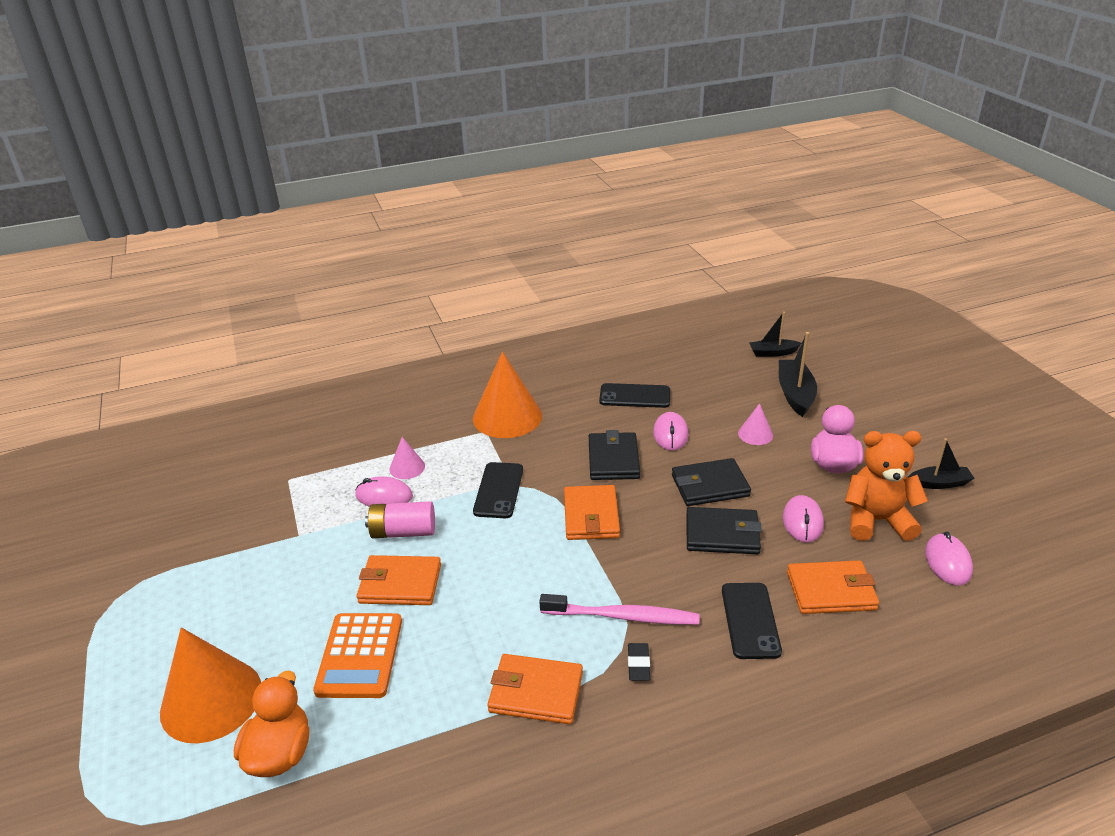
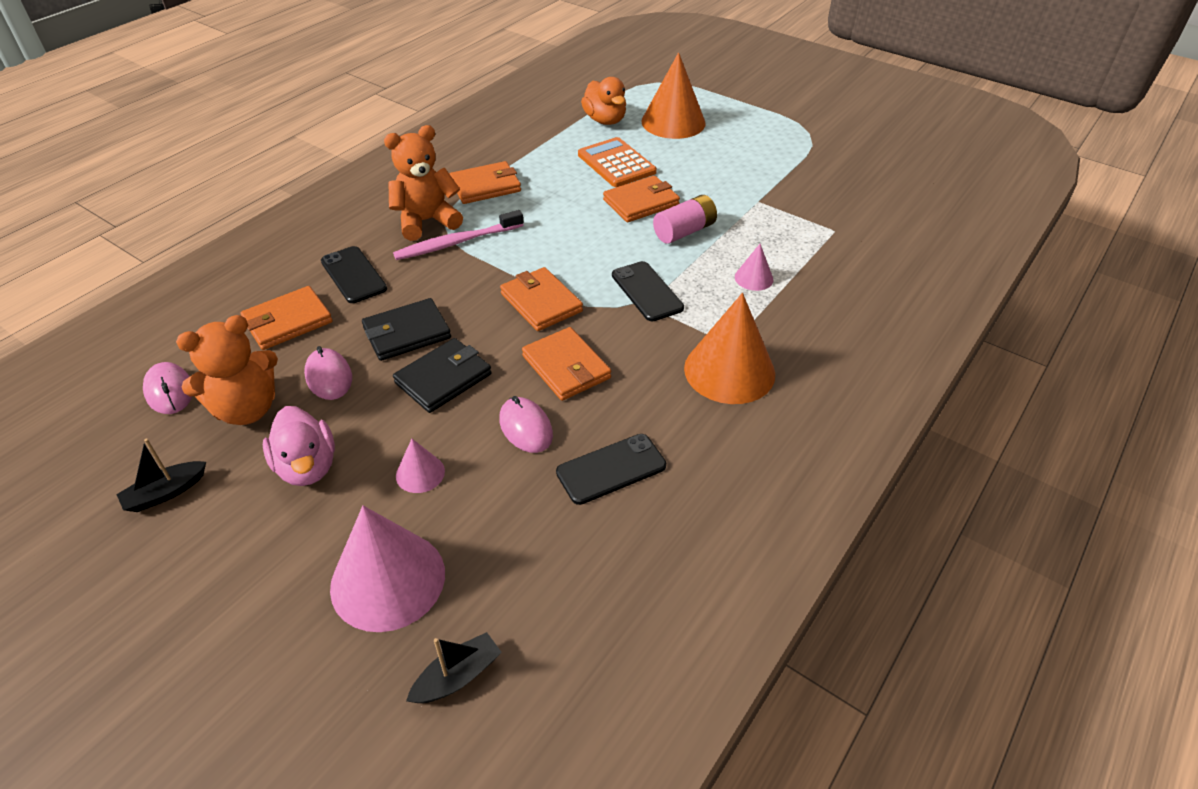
camera: 145 degrees right, 10 degrees up
pink mouse [355,476,413,507] -> none
black wallet [589,430,640,480] -> orange wallet [522,327,611,401]
black eraser [628,643,650,681] -> orange teddy bear [384,125,463,241]
black boat [779,332,817,417] -> pink cone [330,506,445,632]

